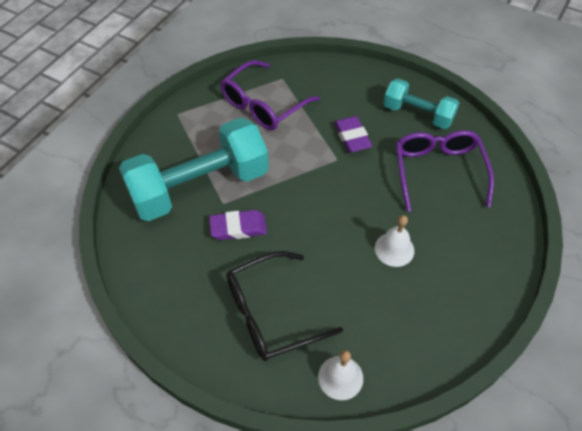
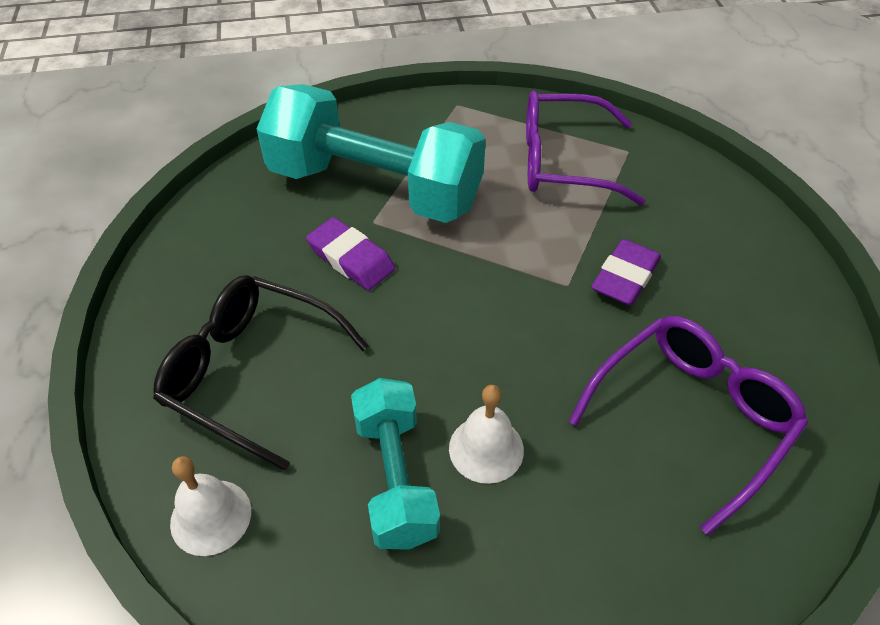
camera: 50 degrees right, 5 degrees down
turquoise dumbbell [383,79,459,129] -> turquoise dumbbell moved to [351,378,440,550]

